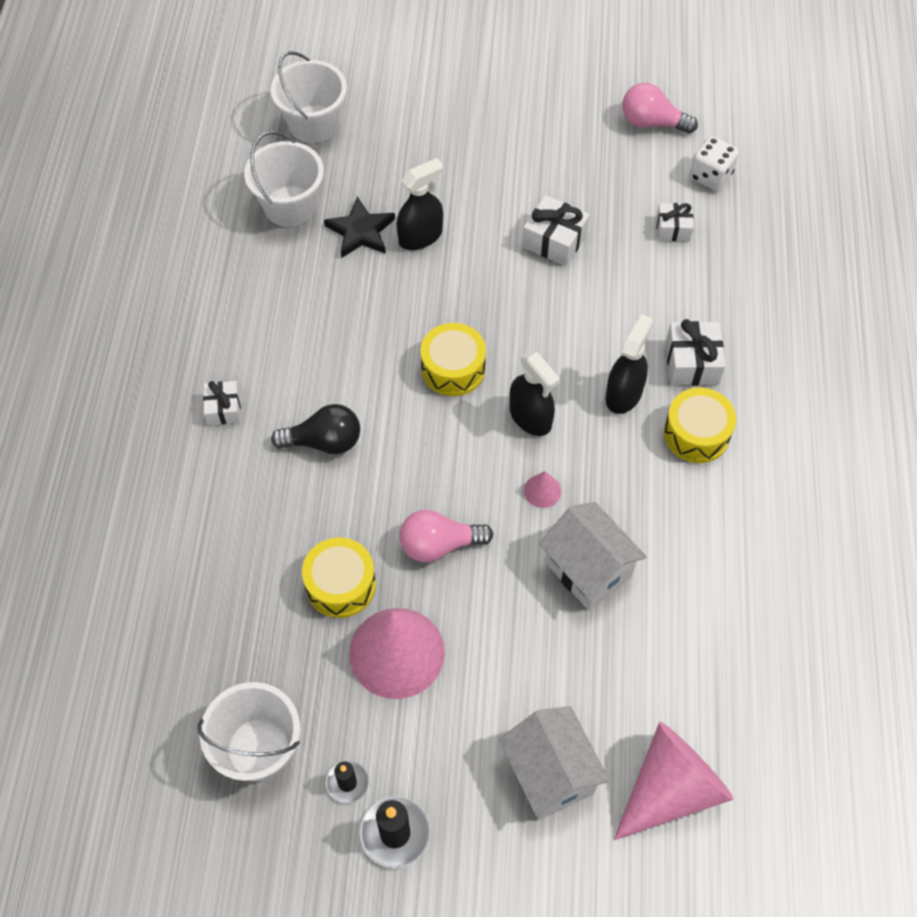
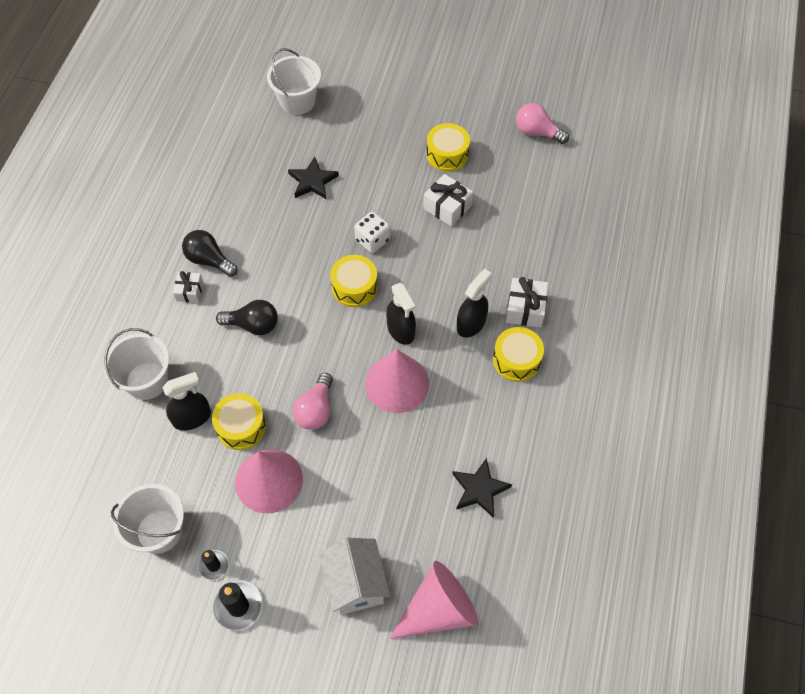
camera: 10 degrees right, 0 degrees up
white bucket [244,131,324,227] -> white bucket moved to [104,328,169,400]
black spray bottle [397,158,443,250] -> black spray bottle moved to [162,372,211,431]
pink light bulb [399,510,493,562] -> pink light bulb turned 75 degrees counterclockwise [293,373,333,430]
pink cone [524,471,561,508] -> pink cone [365,349,429,413], size x2.38
white house [539,502,647,610] -> none
white gift [656,203,694,241] -> none
white dice [690,136,739,191] -> white dice moved to [354,212,390,253]
none -> black light bulb [182,230,238,277]
none -> yellow drum [427,123,470,171]
none -> black star [452,458,512,518]

